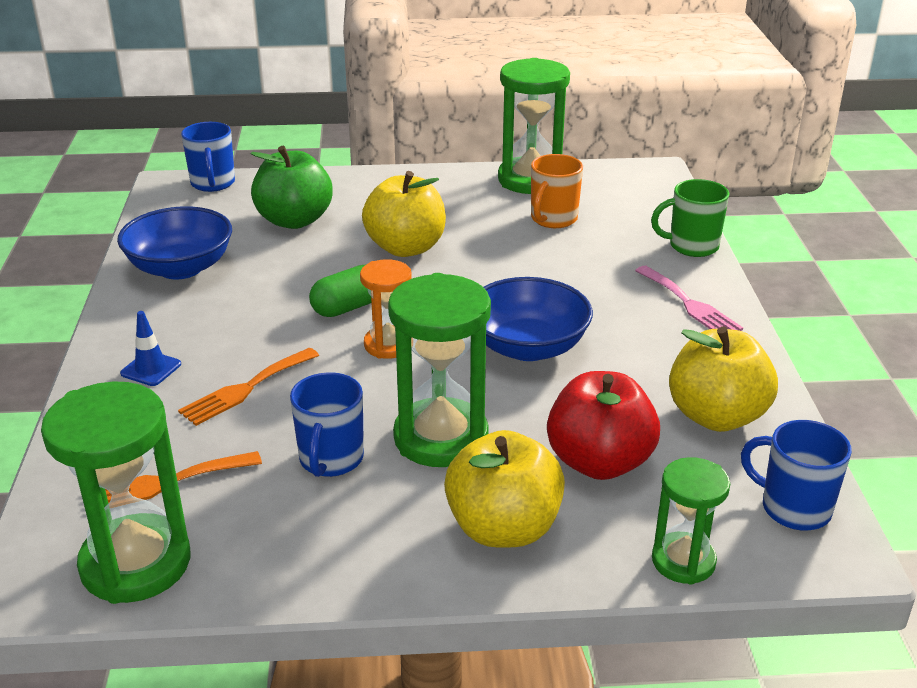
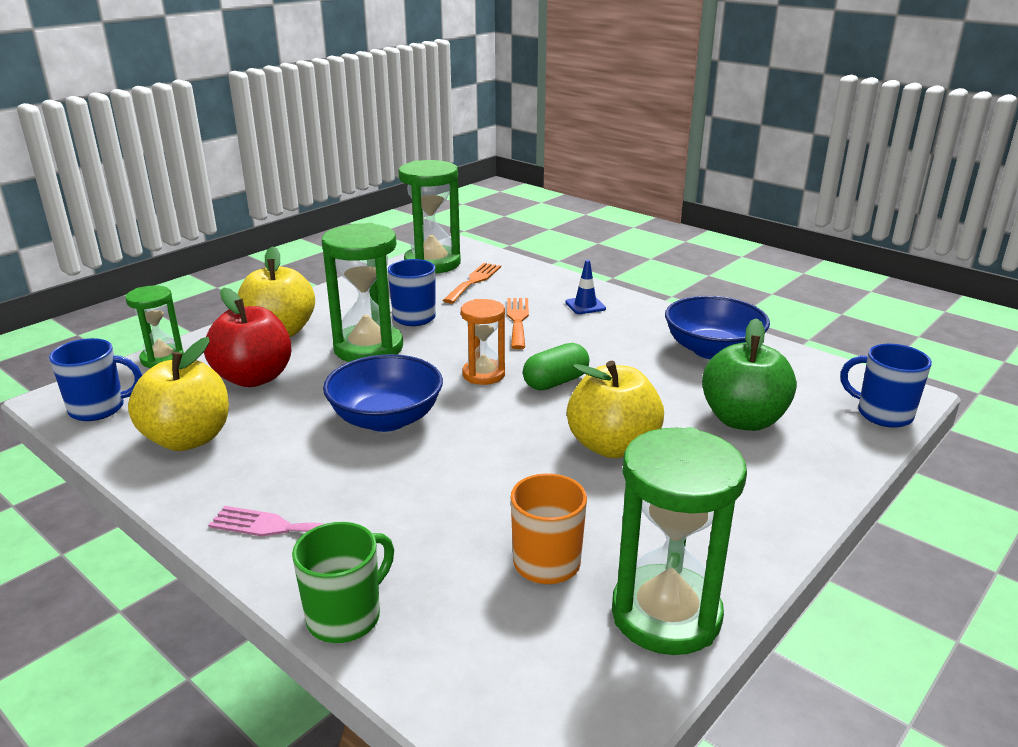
camera: 135 degrees right, 5 degrees down
green capsule [309,265,371,317] -> green capsule turned 45 degrees clockwise [523,343,589,390]

